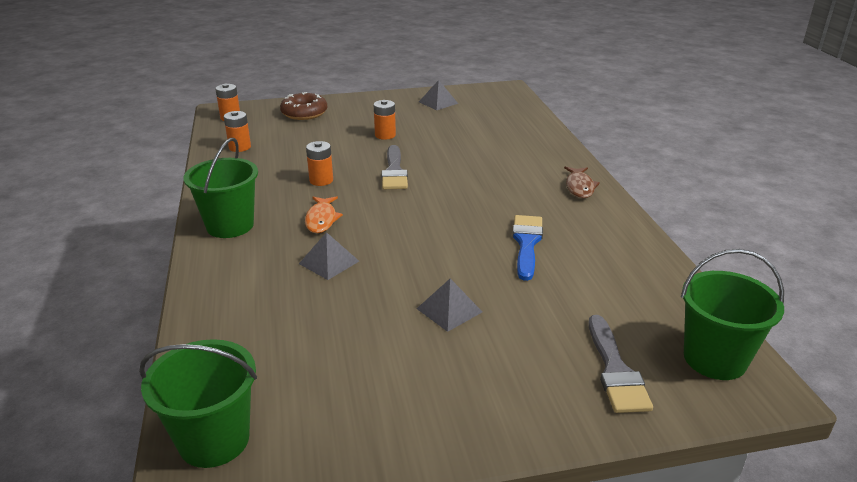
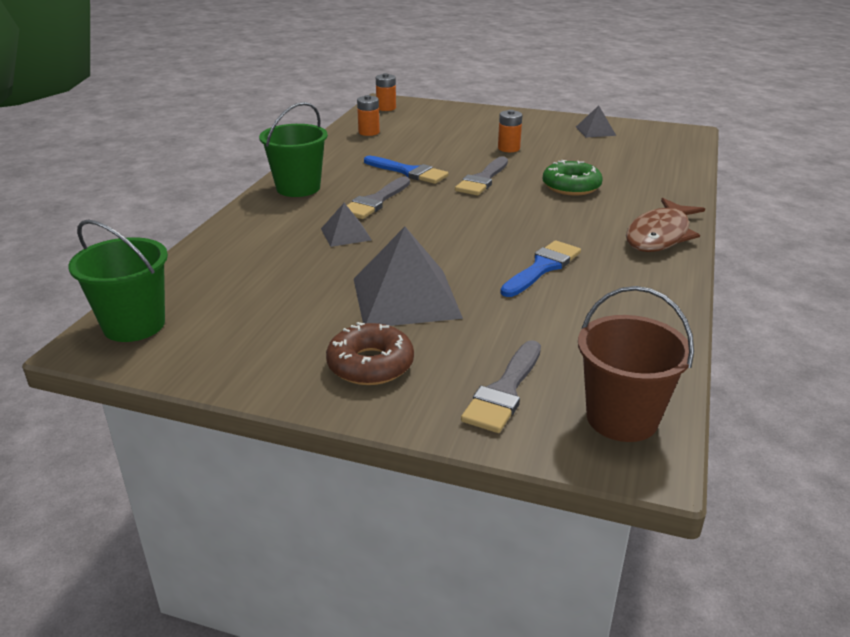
camera: 30 degrees right, 0 degrees up
brown donut [280,92,327,120] -> brown donut moved to [326,322,414,385]
orange fish [305,196,343,233] -> grey brush [347,177,410,219]
orange battery [306,141,333,186] -> blue brush [364,156,449,184]
grey pyramid [416,279,483,332] -> grey pyramid [354,227,463,326], size x1.97
brown fish [564,167,600,198] -> brown fish [626,198,705,252], size x1.65
green bucket [681,249,784,380] -> brown bucket [578,286,694,442]
none -> green donut [542,160,603,196]

